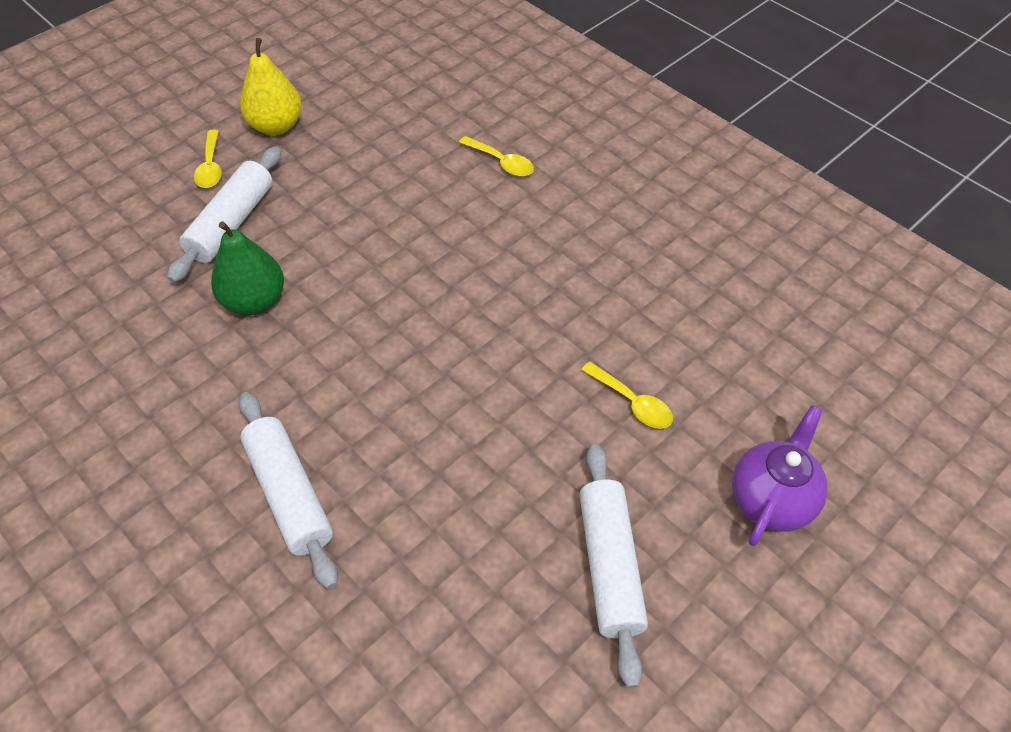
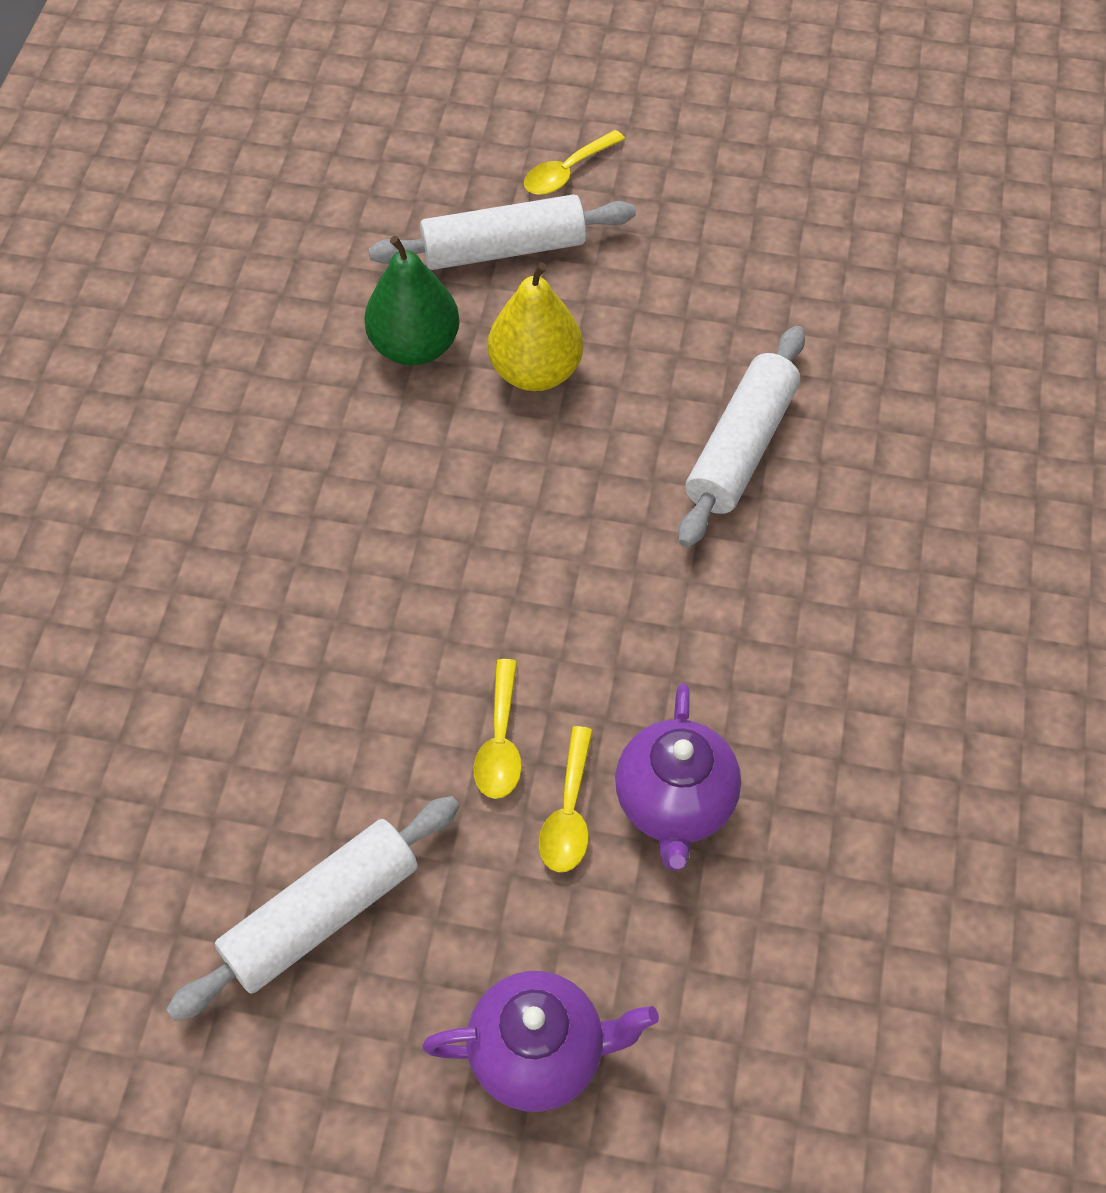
camera: 55 degrees right, 5 degrees up
white rolling pin [239,392,338,589] -> white rolling pin moved to [678,326,805,548]
yellow pear [240,38,302,135] -> yellow pear moved to [488,262,583,391]
yellow spoon [459,136,534,177] -> yellow spoon moved to [473,659,522,799]
none -> purple teapot [615,683,741,871]

